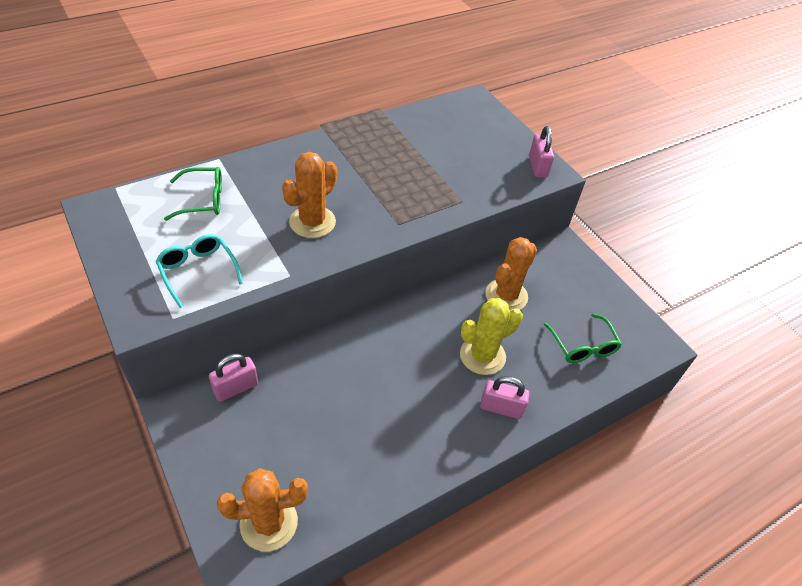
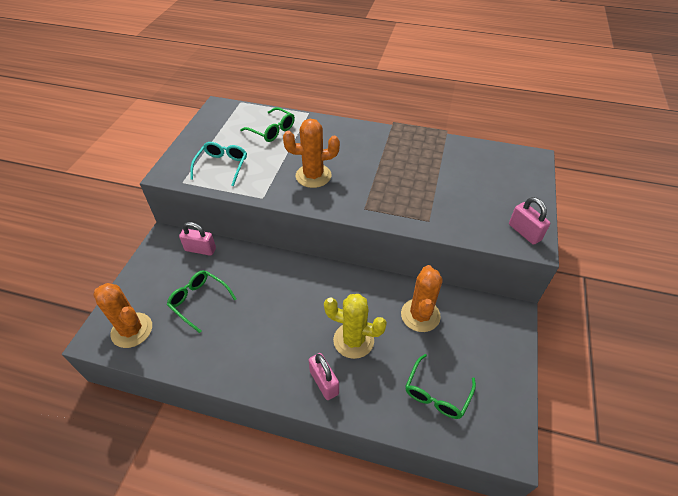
camera: 50 degrees right, 0 degrees up
orange cactus [486,237,537,311] -> orange cactus turned 75 degrees counterclockwise [401,265,443,332]
pink padlock [529,126,554,178] -> pink padlock turned 75 degrees counterclockwise [509,197,550,245]
none -> green glasses [167,270,236,333]

